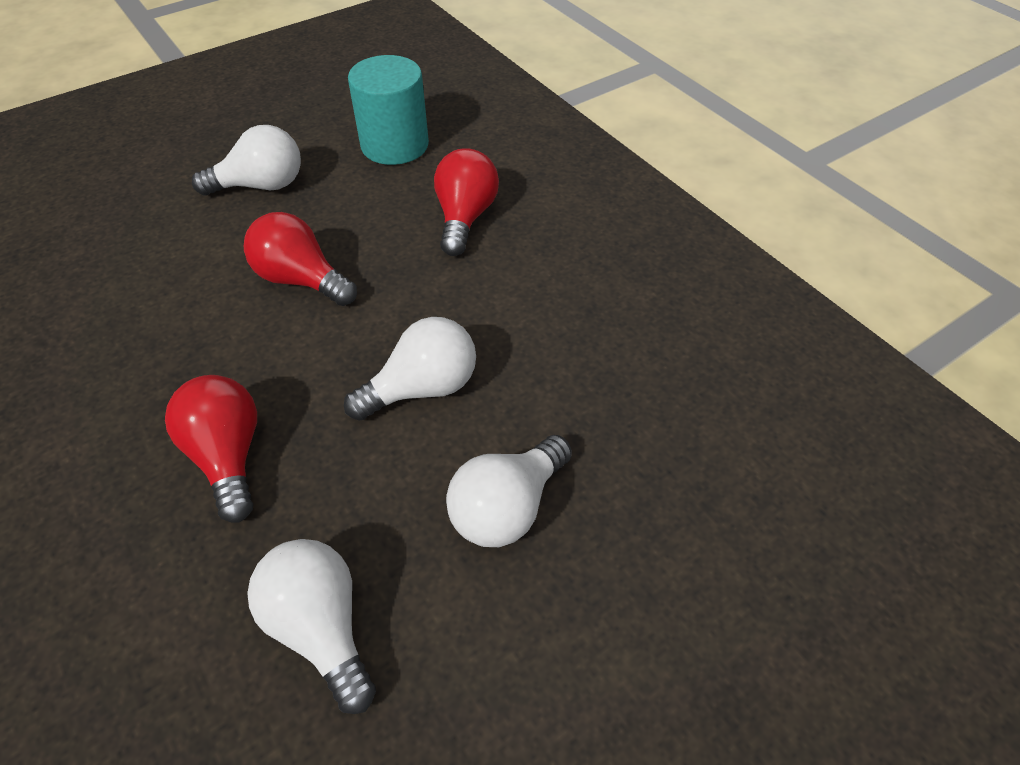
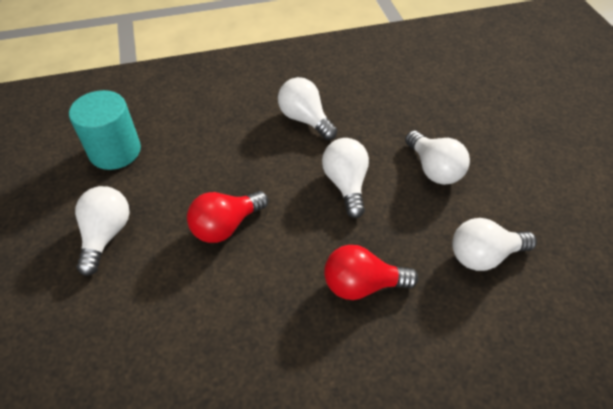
camera: 70 degrees left, 0 degrees up
red light bulb [434,148,499,256] -> none
none -> white light bulb [278,77,337,140]

